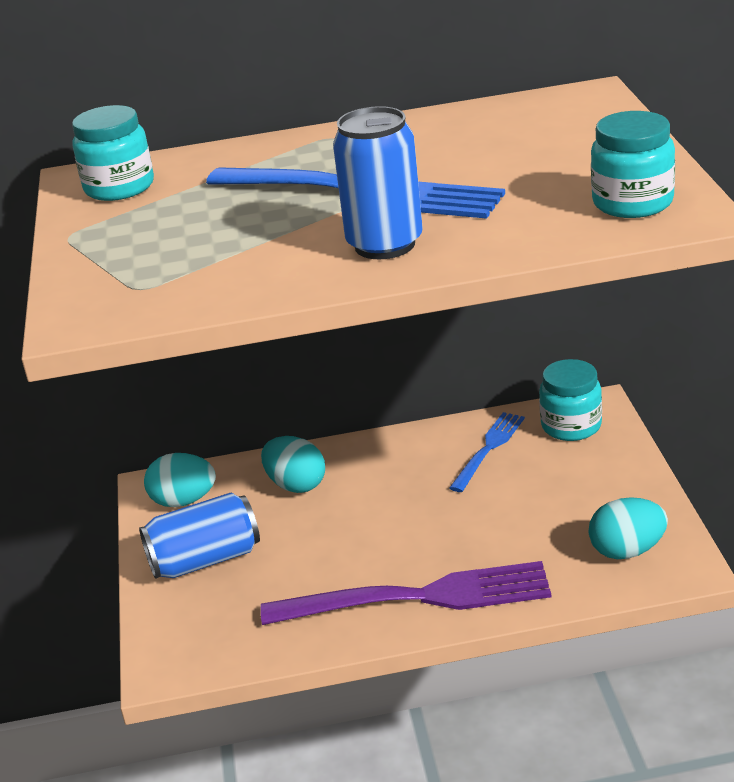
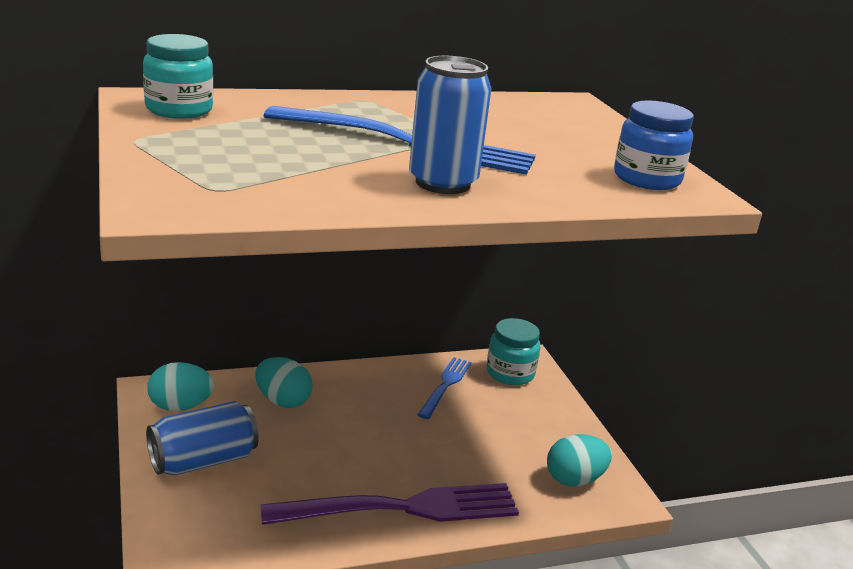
camera: 15 degrees left, 5 degrees down
turquoise jar [591,111,675,218] -> blue jar [614,100,694,190]

